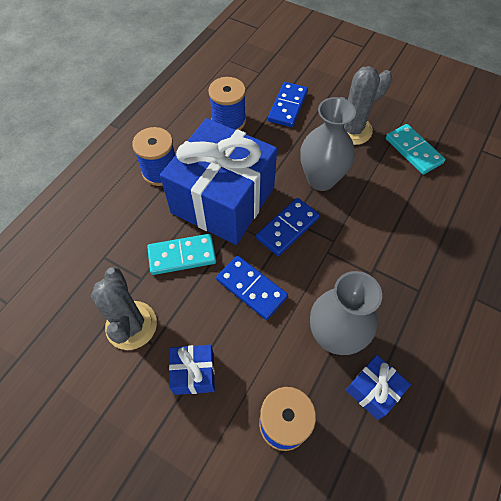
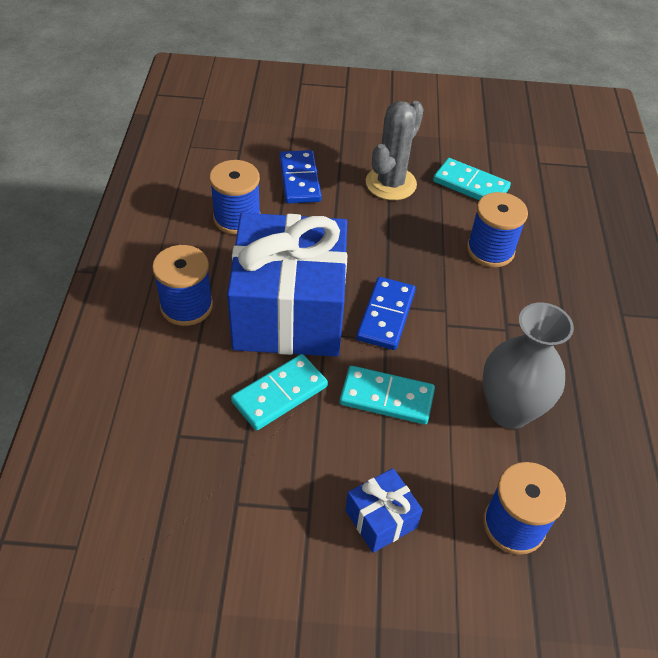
camera: 30 degrees left, 10 degrees down
grey cactus [91,267,157,350] -> none
blue domino [216,256,288,320] -> turquoise domino [340,366,435,424]
grey vase [300,97,356,191] -> none
blue gift [346,355,411,420] -> none
none -> blue spool [467,192,528,267]

